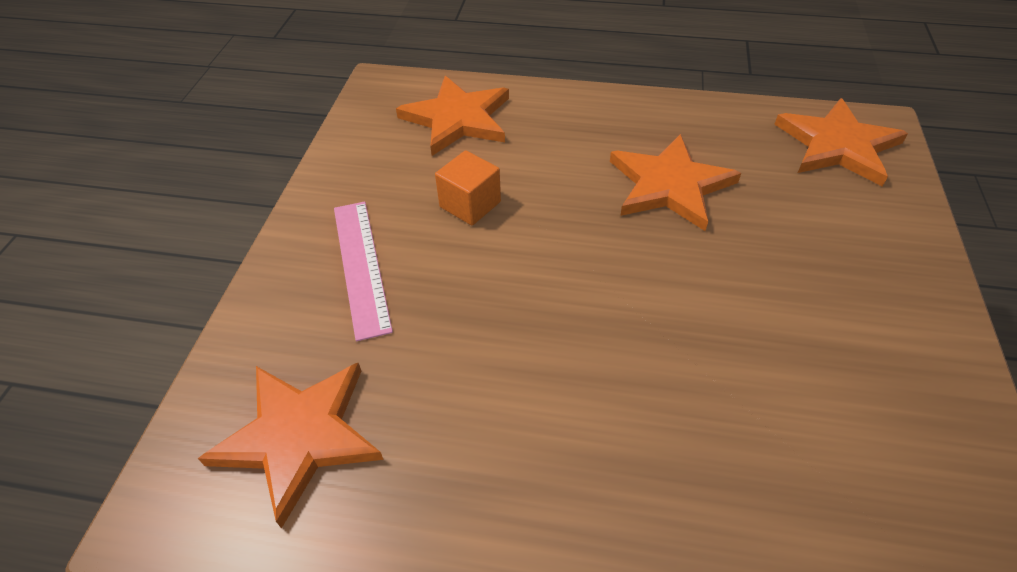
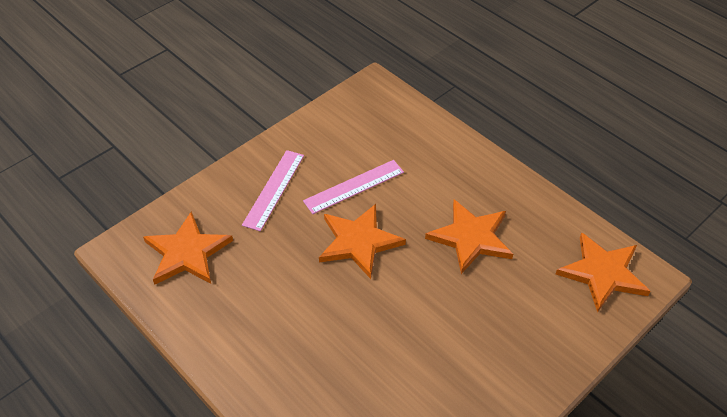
camera: 35 degrees right, 0 degrees up
orange star [396,76,509,156] -> orange star moved to [319,204,406,279]
orange cube [435,150,501,226] -> pink ruler [303,160,404,214]

